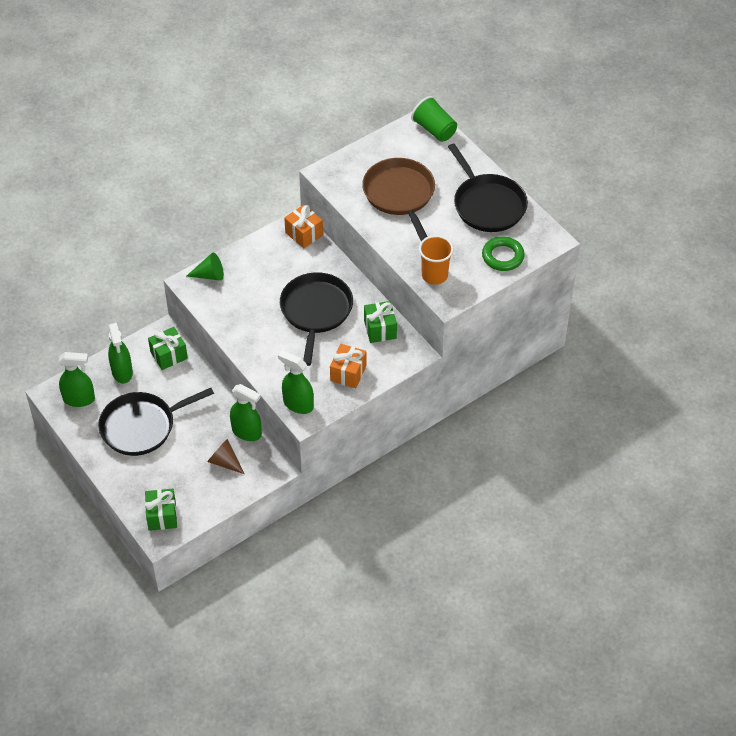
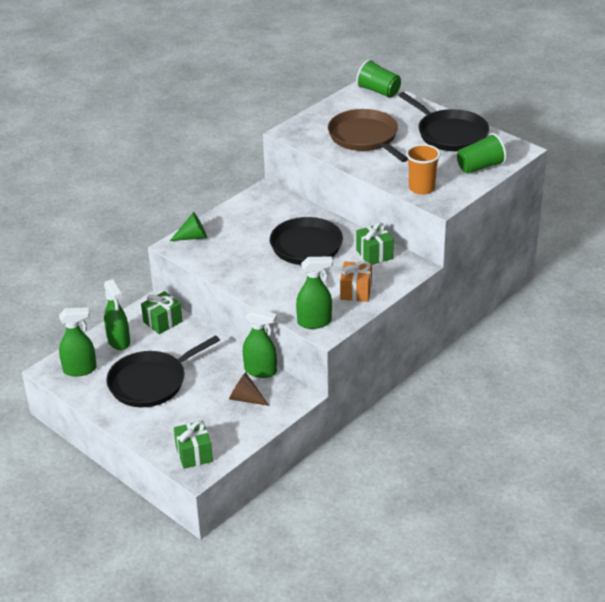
camera: 10 degrees left, 15 degrees down
green spray bottle [278,350,314,414] -> green spray bottle turned 150 degrees clockwise [296,256,333,329]
orange gift [284,205,323,248] -> none
green ring [482,236,525,271] -> green cup [457,133,507,174]

